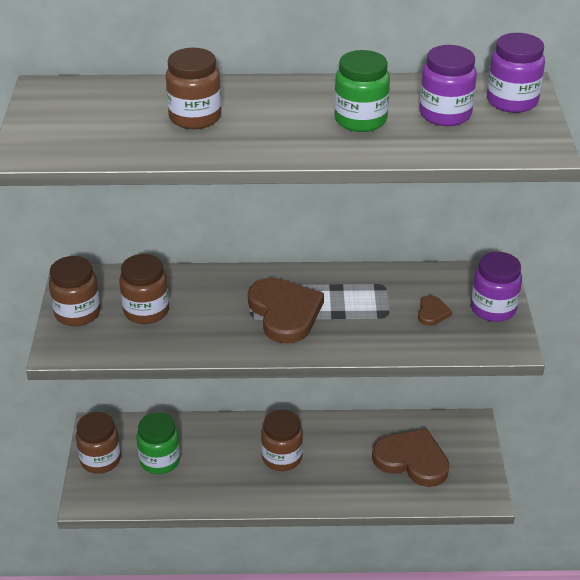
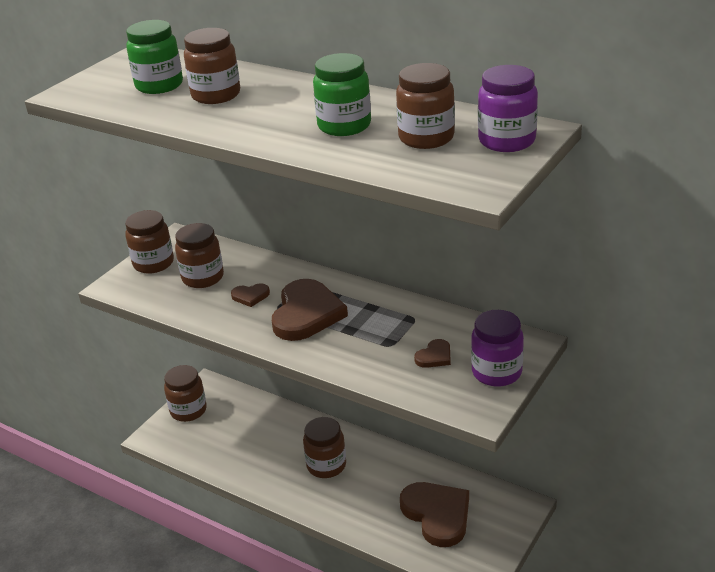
camera: 35 degrees right, 5 degrees down
green jar [136,412,180,474] -> green jar moved to [126,20,183,94]
purple jar [419,45,477,126] -> brown jar [396,63,455,149]
none -> brown heart [231,284,270,307]

